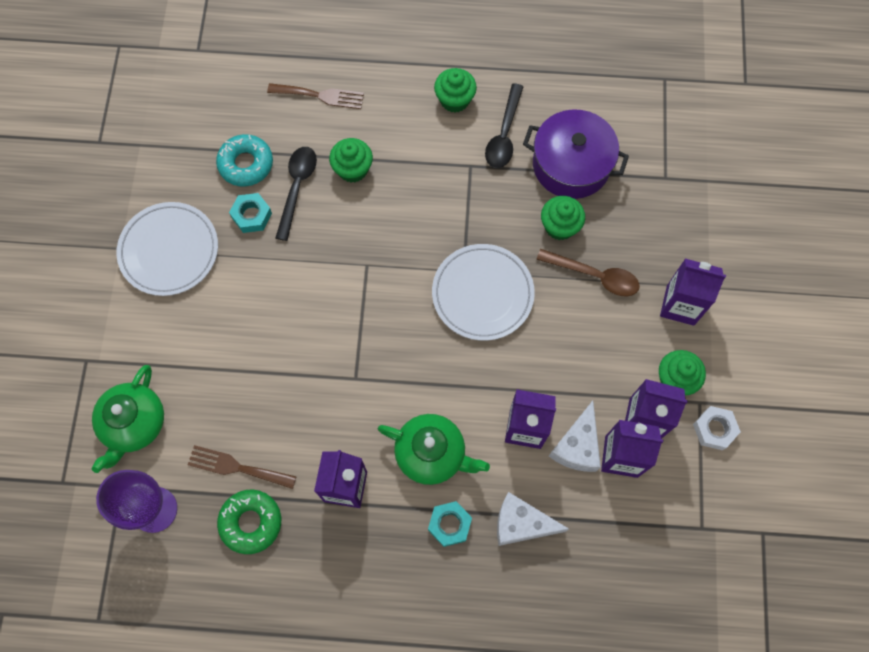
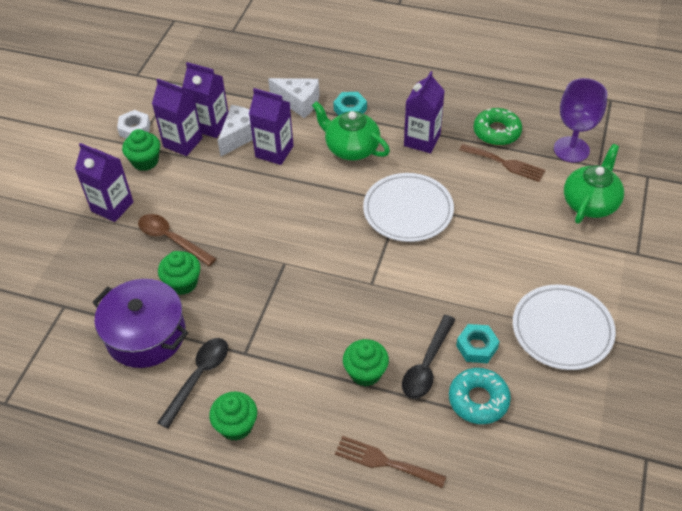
camera: 165 degrees left, 20 degrees down
white plate [432,244,535,341] -> white plate moved to [363,173,454,242]

